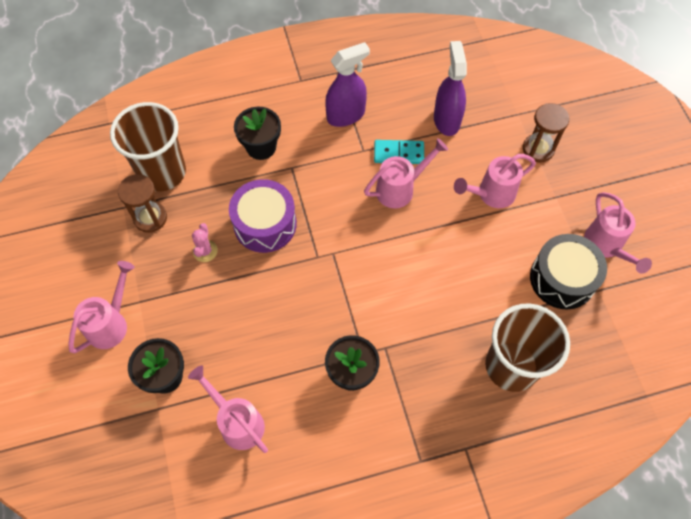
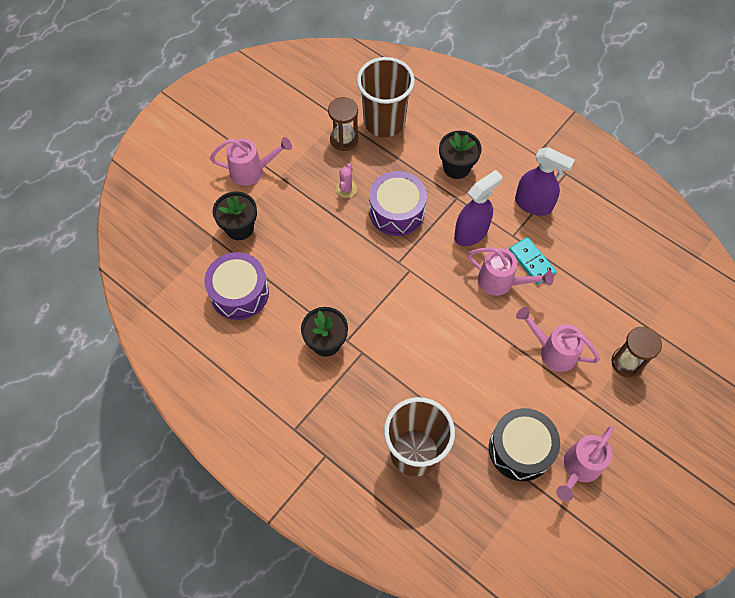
camera: 55 degrees right, 0 degrees up
pink watering can [188,366,268,453] -> purple drum [204,252,269,320]
pink cactus [192,223,218,262] -> pink cactus turned 45 degrees counterclockwise [336,163,357,198]
purple spray bottle [434,41,467,136] -> purple spray bottle moved to [454,170,502,246]

